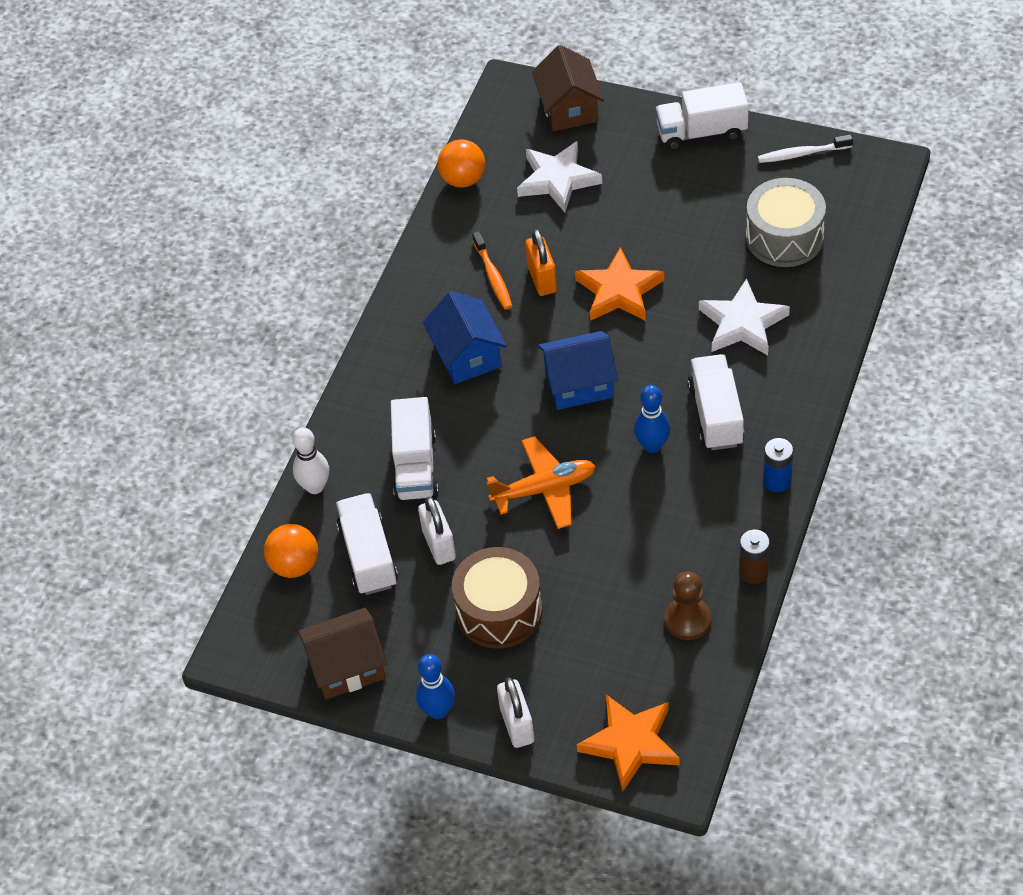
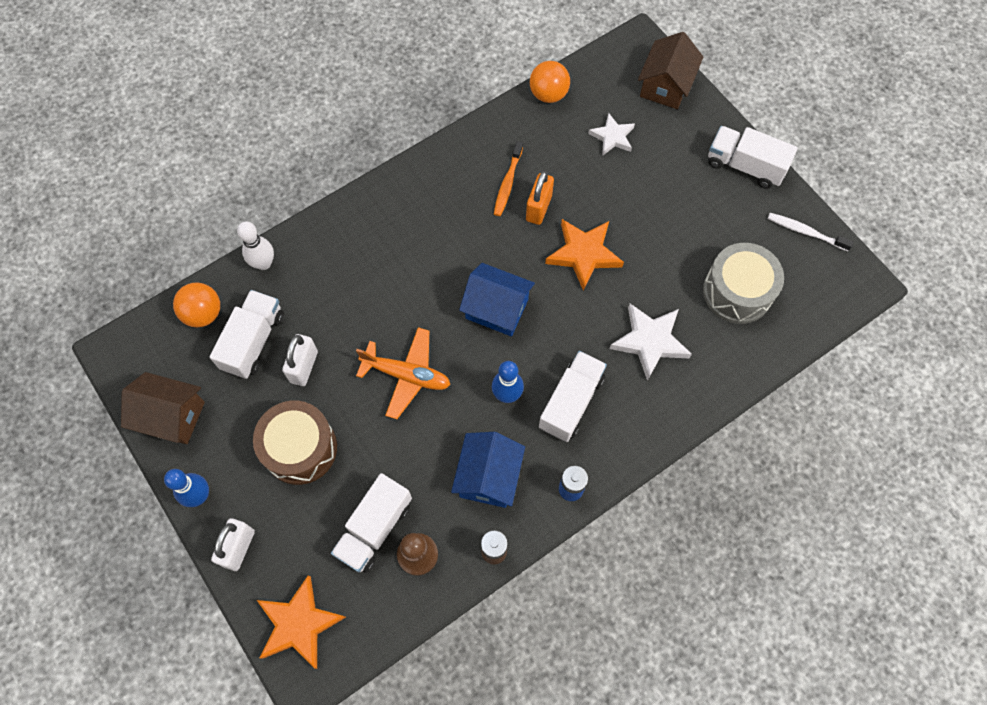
camera: 30 degrees right, 15 degrees up
white truck [391,397,439,501] -> white truck moved to [331,473,412,573]
blue house [423,291,507,384] -> blue house moved to [451,432,525,508]
white star [517,141,602,212] -> white star [588,113,635,156], size x0.64

